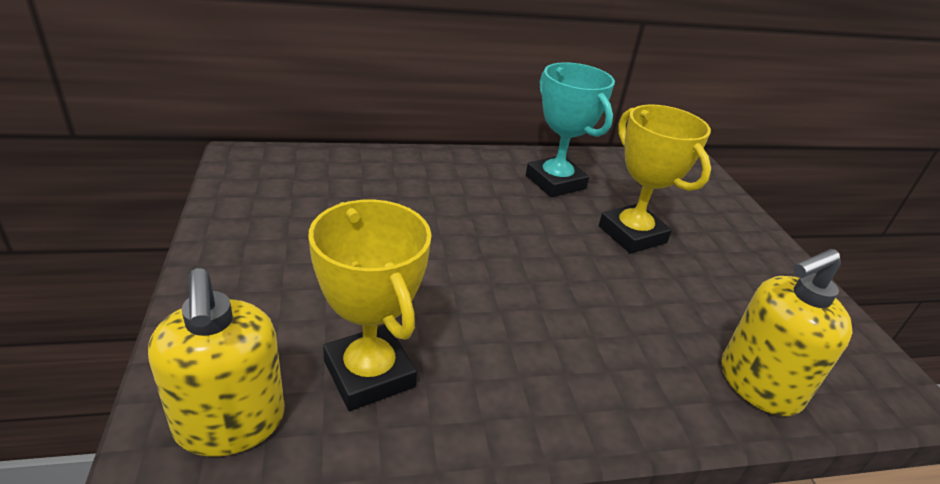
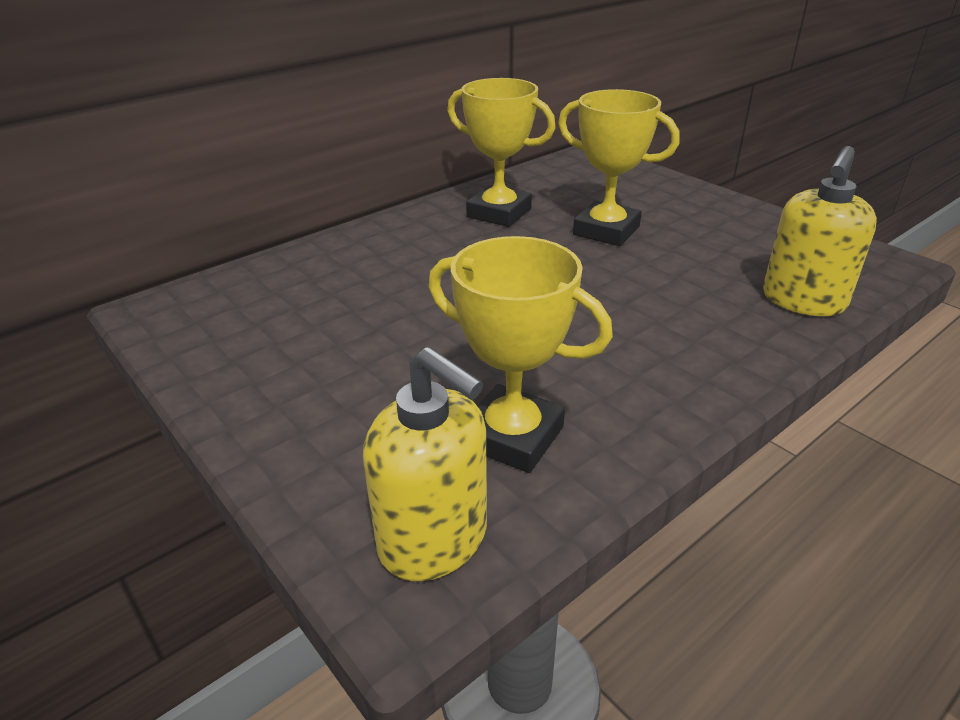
camera: 25 degrees left, 0 degrees up
turquoise trophy [526,62,615,197] -> yellow trophy [447,78,556,227]

